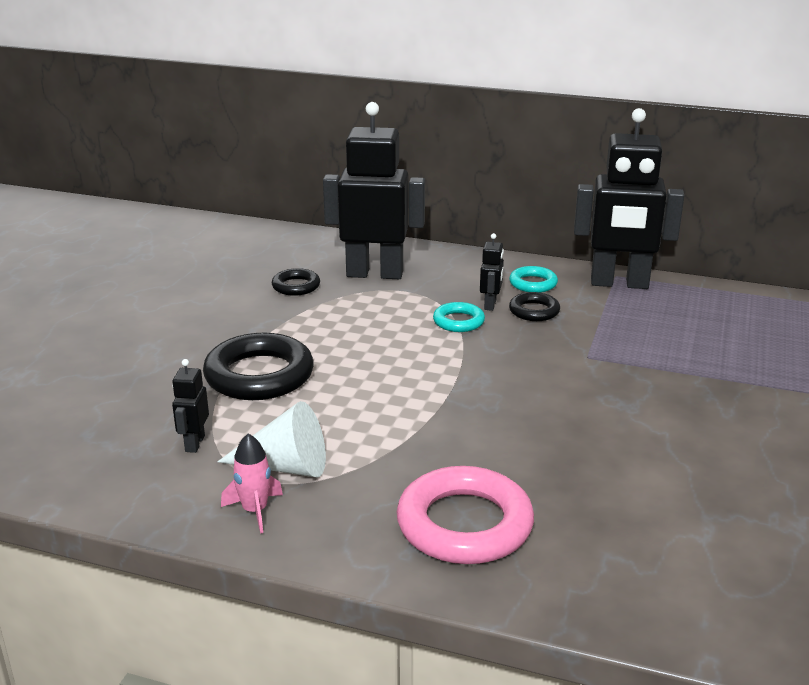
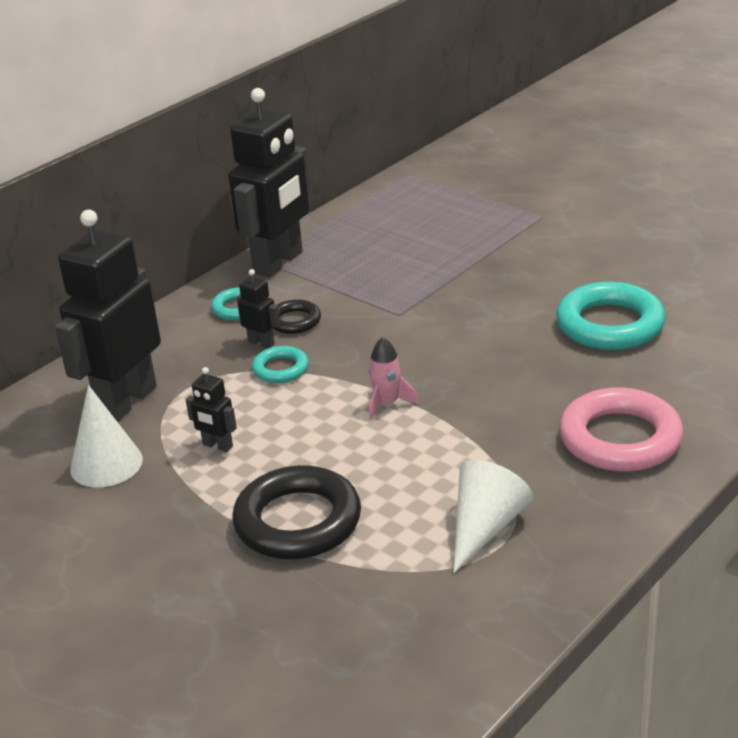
camera: 65 degrees left, 5 degrees up
black robot [172,359,209,453] -> black robot moved to [186,367,237,452]
pink rocket [221,434,283,534] -> pink rocket moved to [369,337,418,420]
black ring [272,268,320,296] -> white cone [70,385,143,487]
none -> turquoise ring [556,282,666,350]

